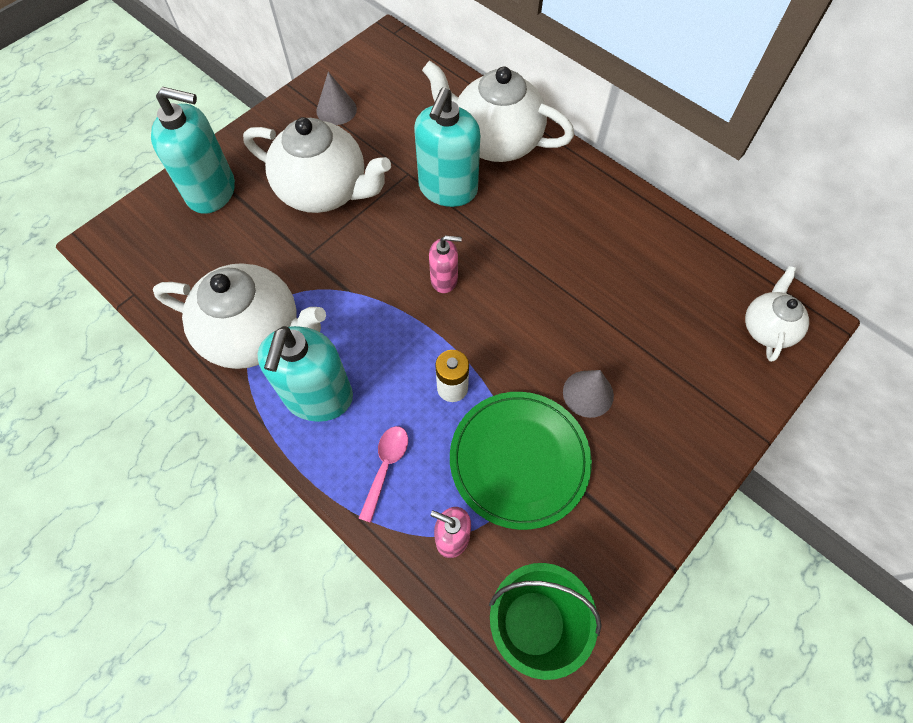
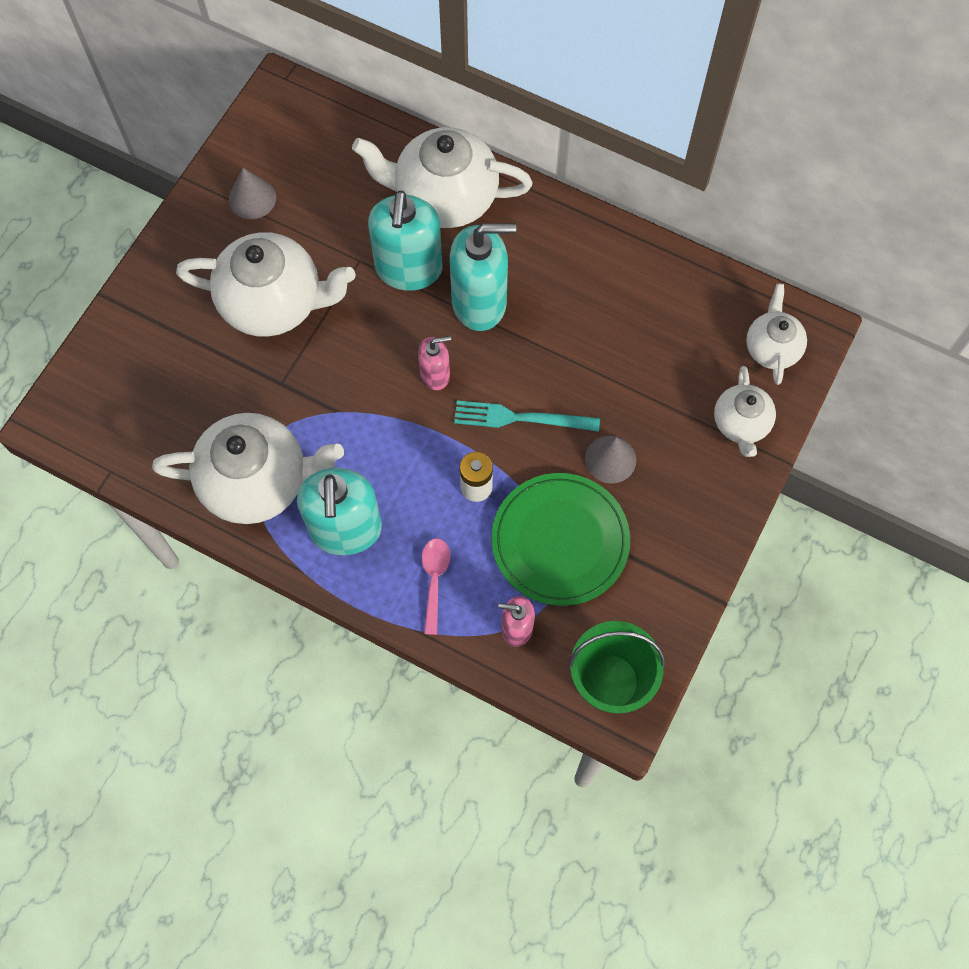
camera: 15 degrees left, 5 degrees up
turquoise soap dispenser [151,87,235,214] -> turquoise soap dispenser moved to [450,223,516,331]
none -> turquoise fork [454,401,600,432]
none -> white teapot [714,366,776,457]

